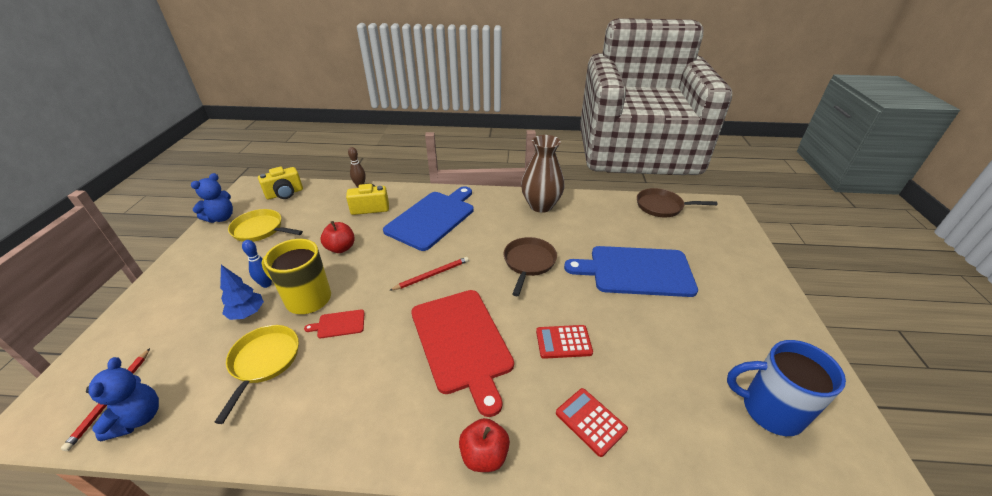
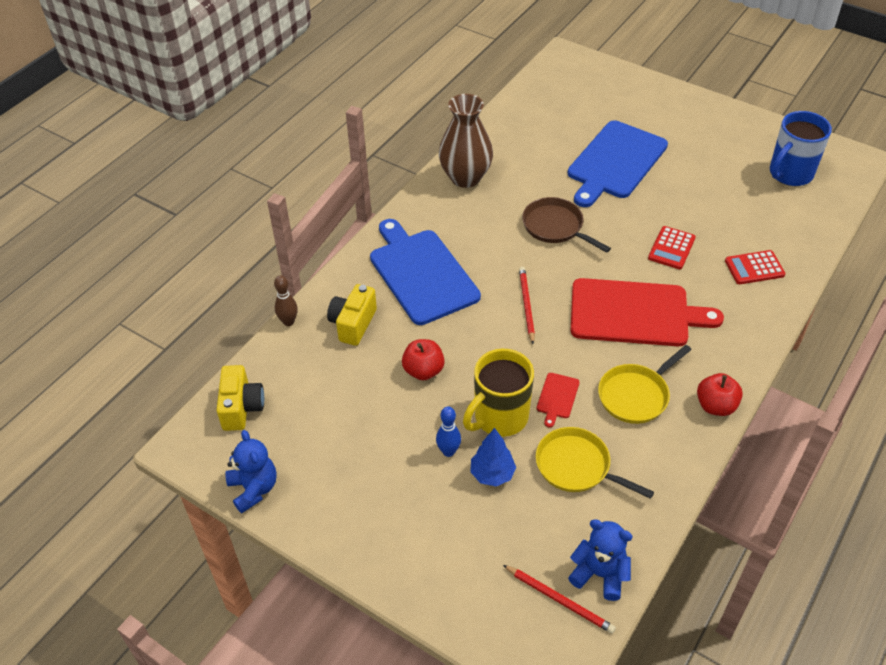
camera: 60 degrees left, 10 degrees up
yellow pan [228,209,303,242] -> yellow pan moved to [598,345,691,424]
red apple [459,418,510,472] -> red apple moved to [697,373,743,416]
brown pan [637,188,717,217] -> none

